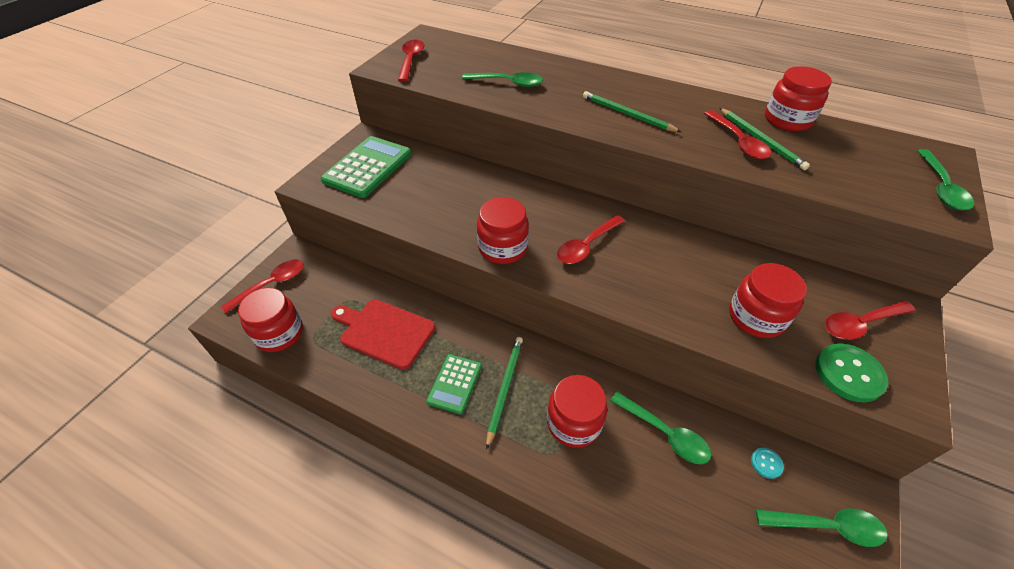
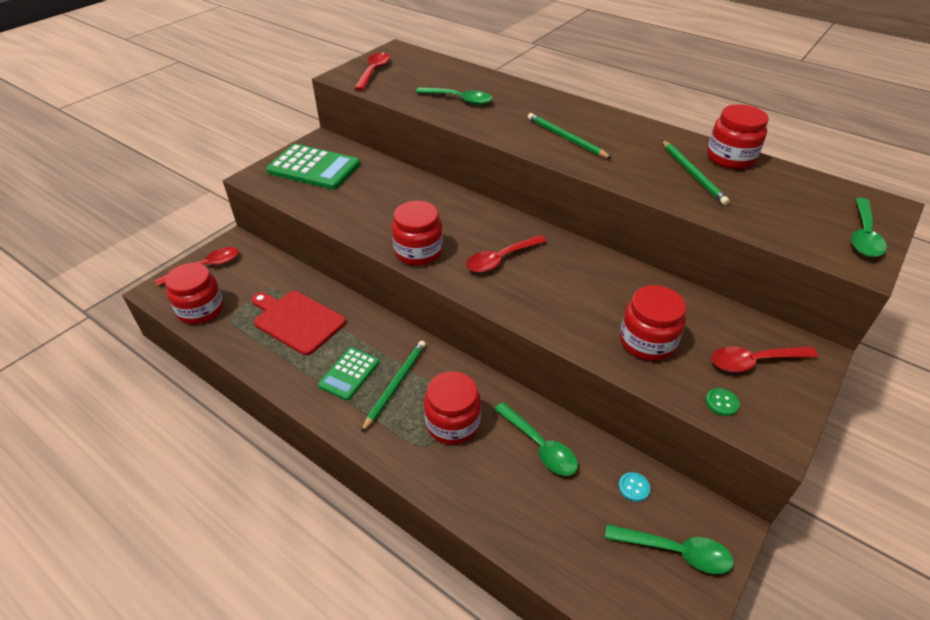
camera: 10 degrees right, 5 degrees down
green calculator [321,136,411,198] -> green calculator turned 75 degrees clockwise [266,144,360,190]
red spoon [704,110,771,159] -> none
green button [815,343,888,402] -> green button [706,388,740,416], size x0.50

